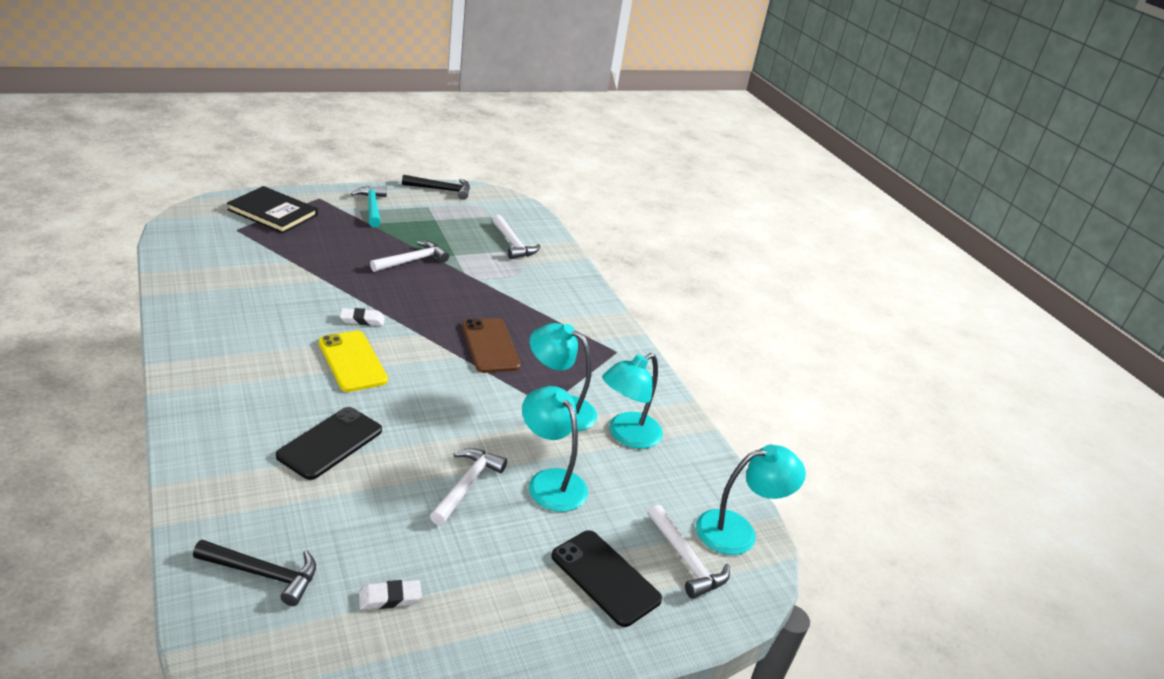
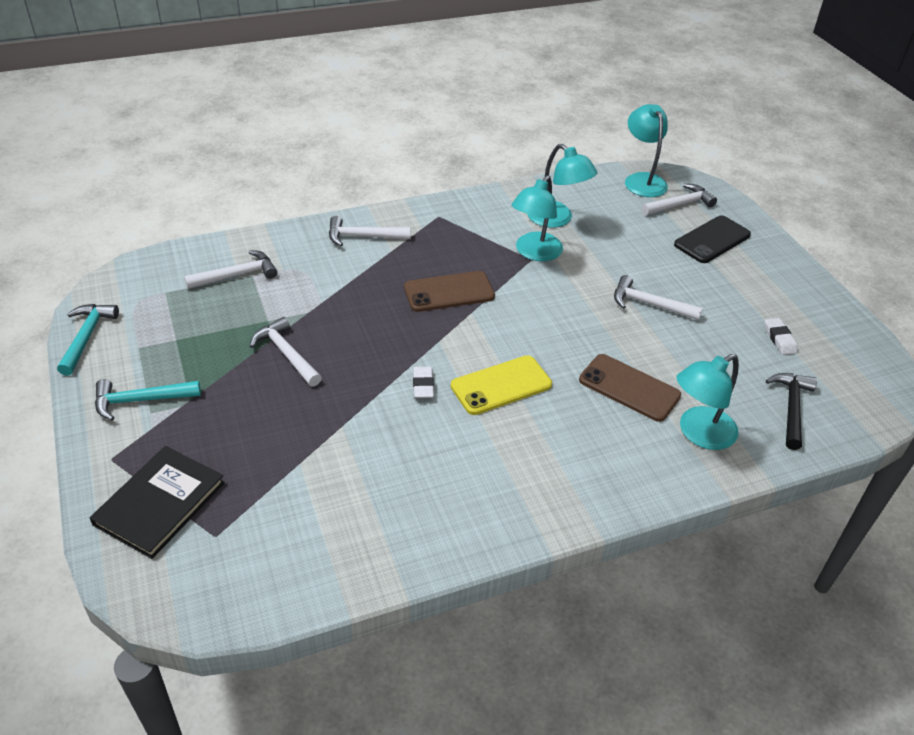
camera: 85 degrees left, 10 degrees up
black phone [276,407,382,480] -> brown phone [579,354,681,422]
black hammer [402,175,470,200] -> turquoise hammer [57,304,119,376]
turquoise lamp [522,386,588,512] -> turquoise lamp moved to [676,354,739,450]
none -> white hammer [329,216,411,246]

